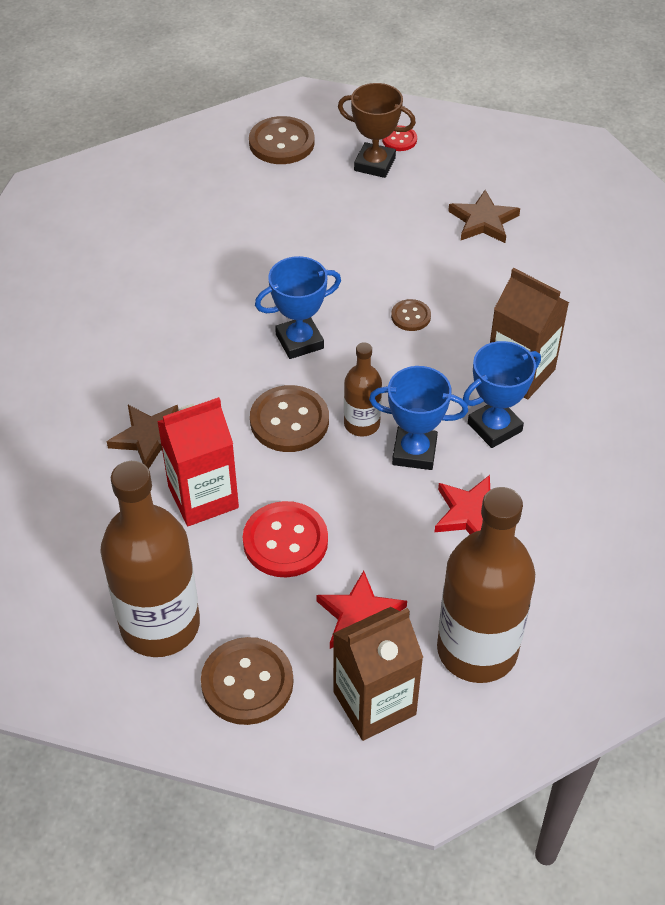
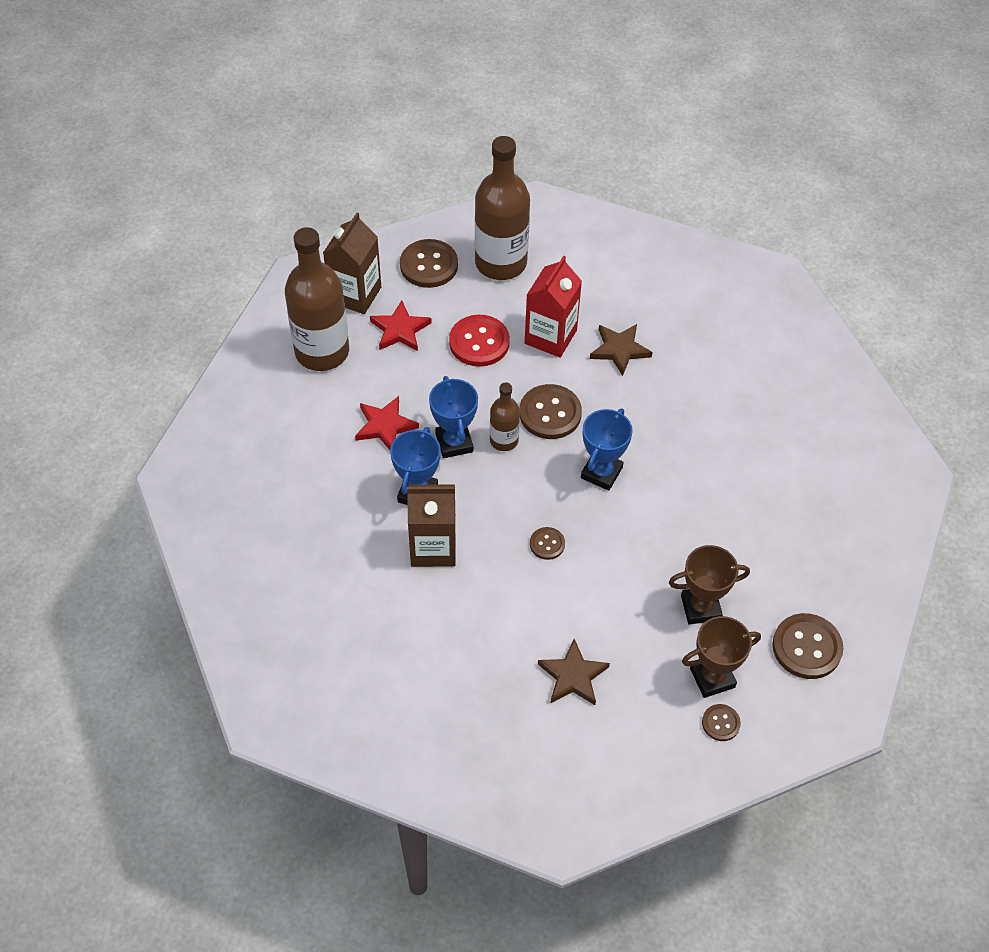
camera: 140 degrees right, 5 degrees up
blue trophy [369,366,468,470] -> blue trophy turned 75 degrees counterclockwise [429,376,478,458]
red button [382,126,417,151] -> brown button [702,704,741,741]
none -> brown trophy [669,545,750,624]

